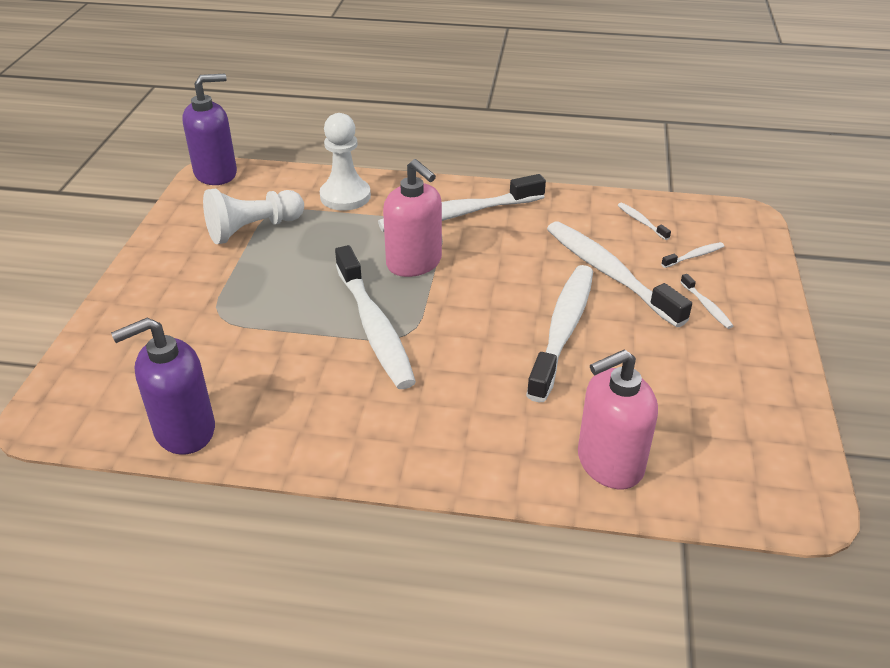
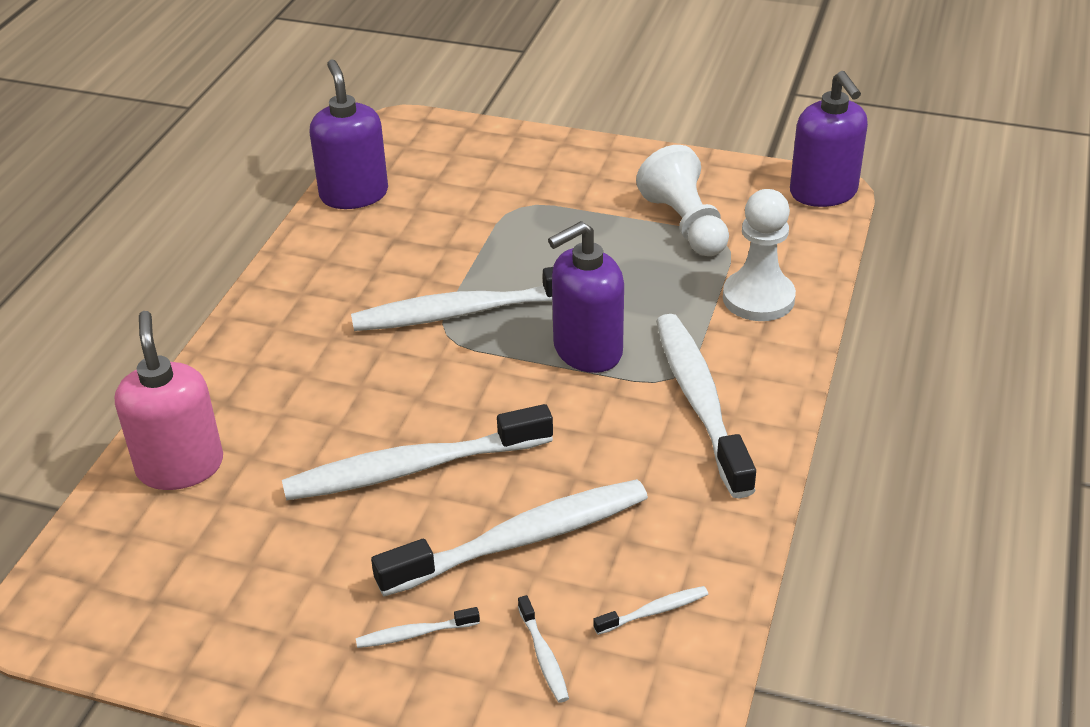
camera: 100 degrees right, 0 degrees up
pink soap dispenser [383,159,442,277] -> purple soap dispenser [548,221,624,373]
white toothbrush [526,265,593,402] -> white toothbrush turned 135 degrees clockwise [282,404,553,500]

